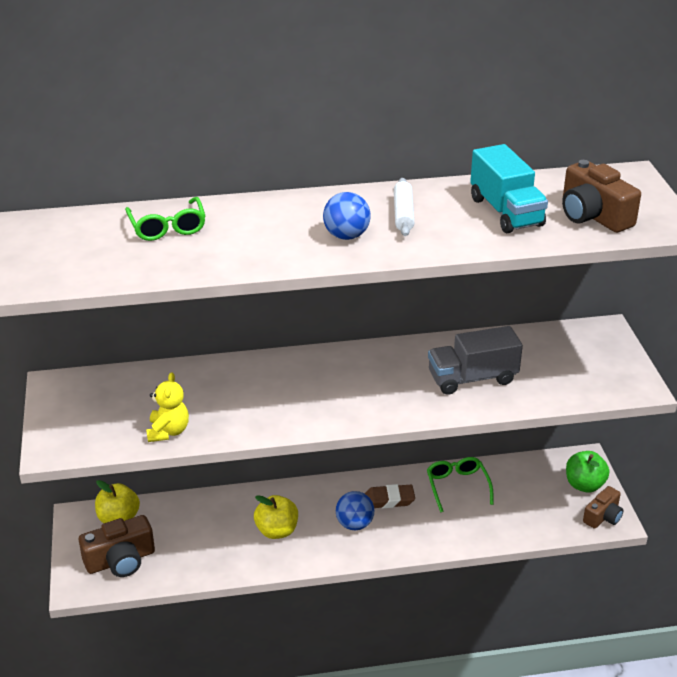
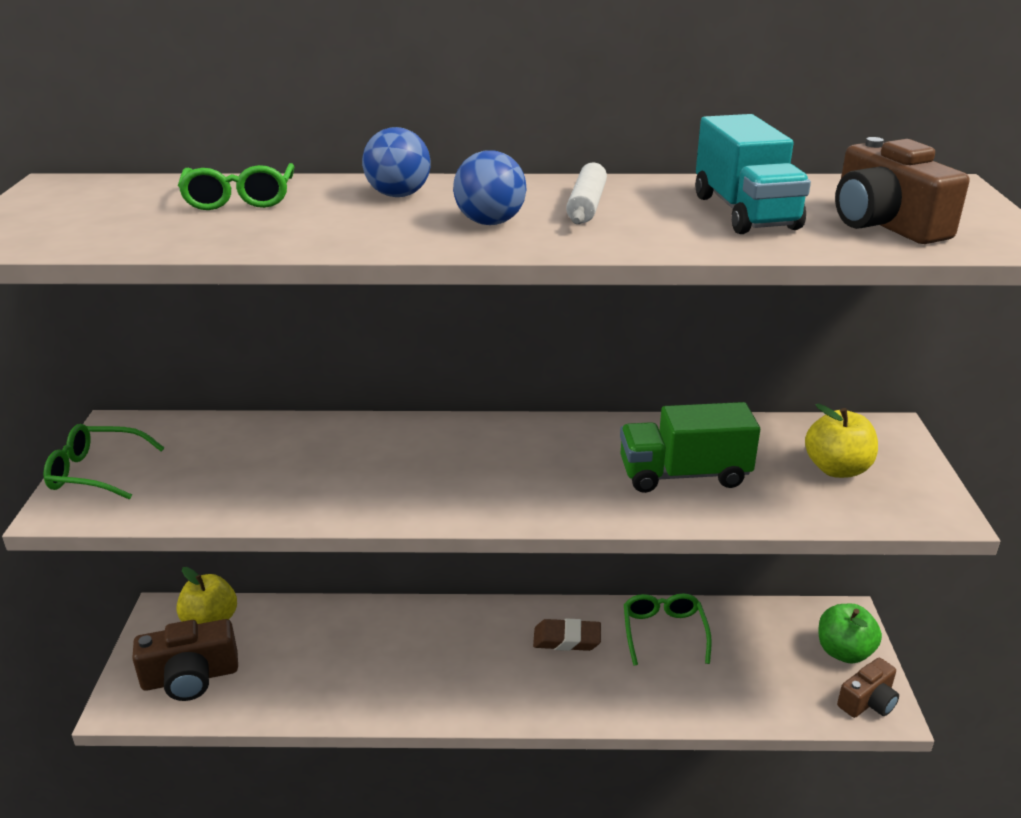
camera: 10 degrees right, 5 degrees down
yellow teddy bear [146,372,189,442] -> none
yellow apple [254,495,298,539] -> yellow apple moved to [805,404,878,478]
blue ball [336,491,375,530] -> blue ball moved to [362,127,431,197]
grey truck [428,326,523,395] -> green truck [620,402,760,493]
none -> green glasses [44,424,165,500]

